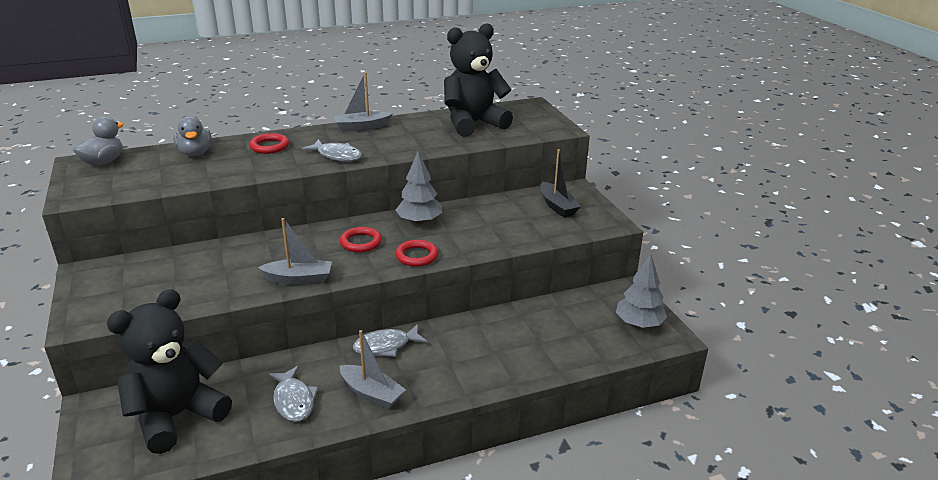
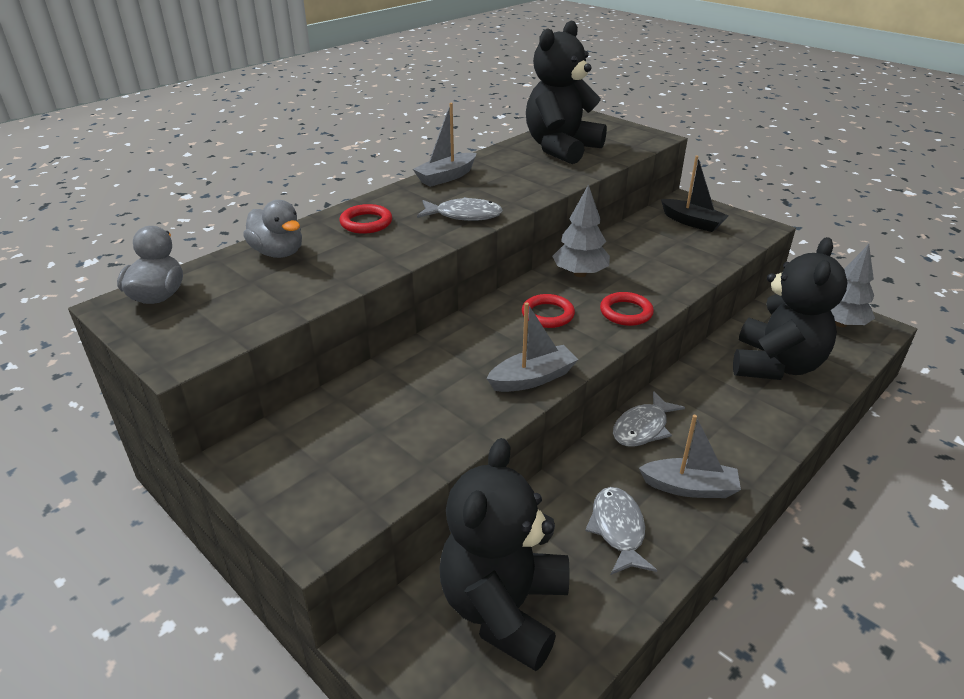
camera: 25 degrees left, 5 degrees up
grey fish [267,365,319,422] -> grey fish turned 135 degrees counterclockwise [585,487,657,575]
none -> black teddy bear [733,237,847,380]

